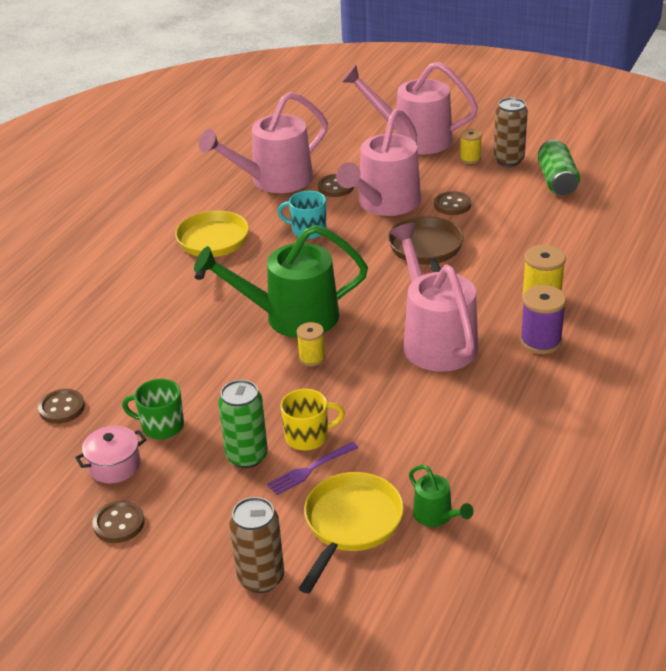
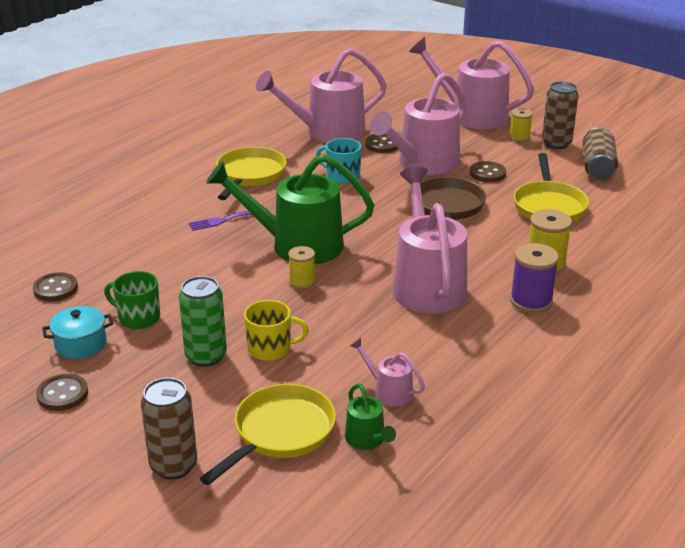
camera: 10 degrees right, 5 degrees down
pink pot [75,426,146,484] -> turquoise pot [42,306,113,359]
purple fork [267,442,358,495] -> purple fork moved to [188,208,269,231]
green can [538,140,580,195] -> brown can [583,127,618,180]
none -> pink watering can [350,338,425,407]
none -> yellow pan [514,153,589,222]

